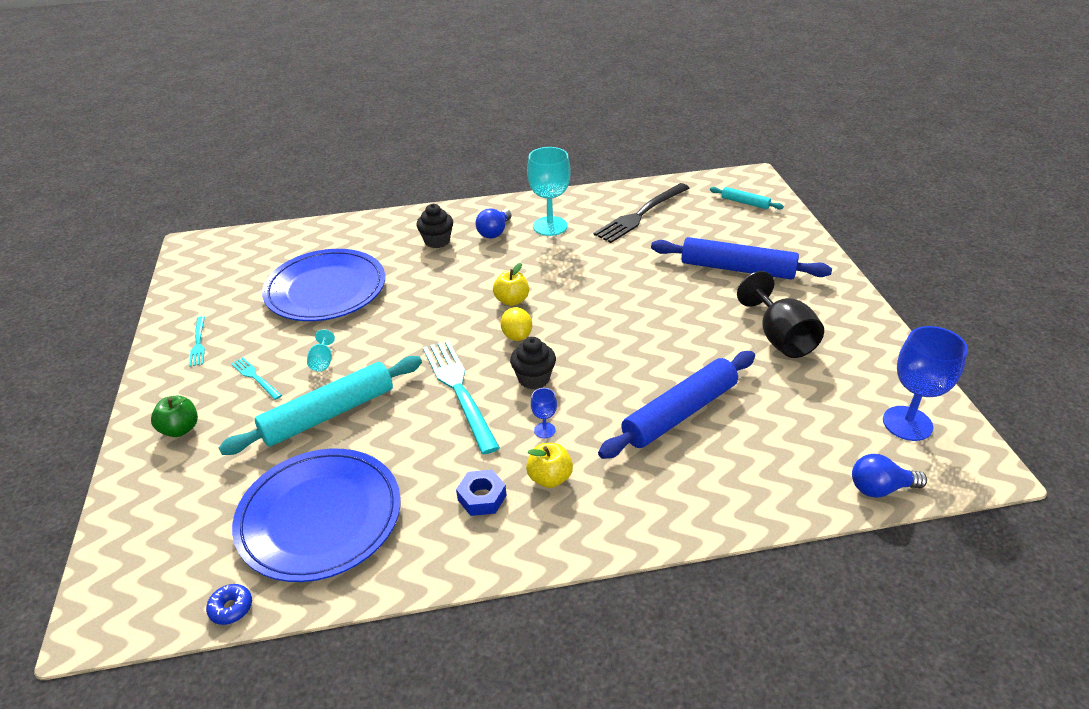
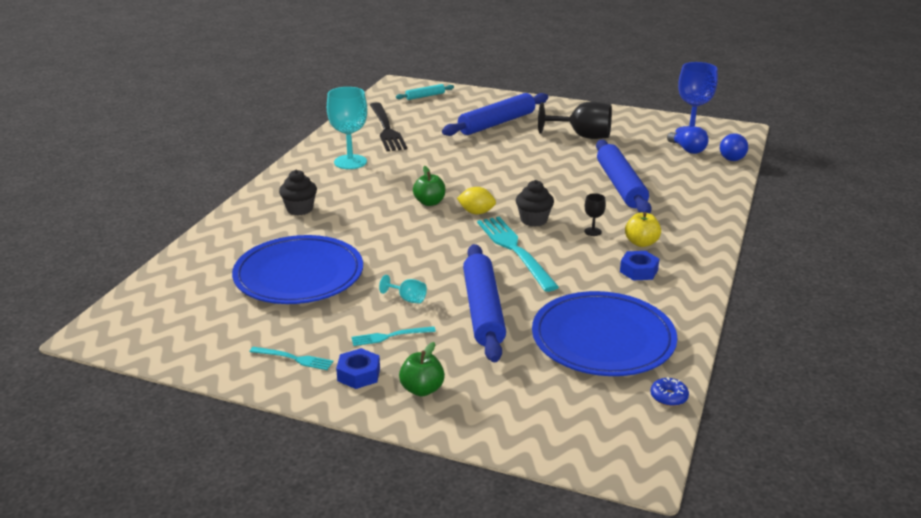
camera: 60 degrees left, 10 degrees down
turquoise rolling pin [219,356,422,455] -> blue rolling pin [463,244,506,362]
turquoise fork [423,340,500,455] -> turquoise fork turned 60 degrees clockwise [477,217,559,292]
blue light bulb [475,208,512,239] -> blue light bulb moved to [667,126,708,154]
yellow apple [493,263,529,306] -> green apple [413,166,445,206]
blue goblet [531,388,557,438] -> black goblet [584,193,606,236]
none -> blue nut [336,348,380,389]

